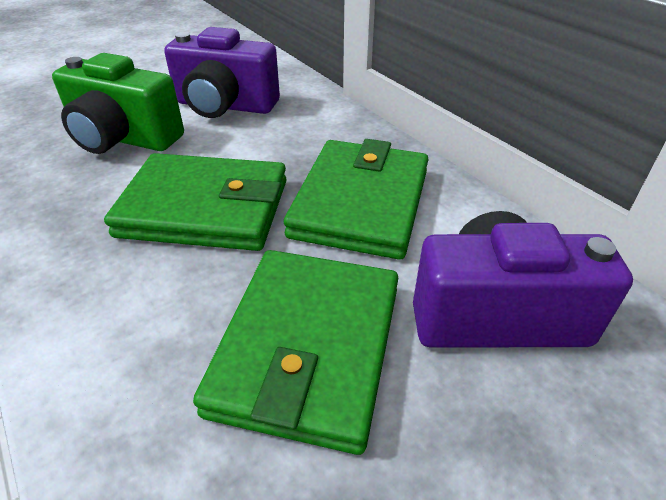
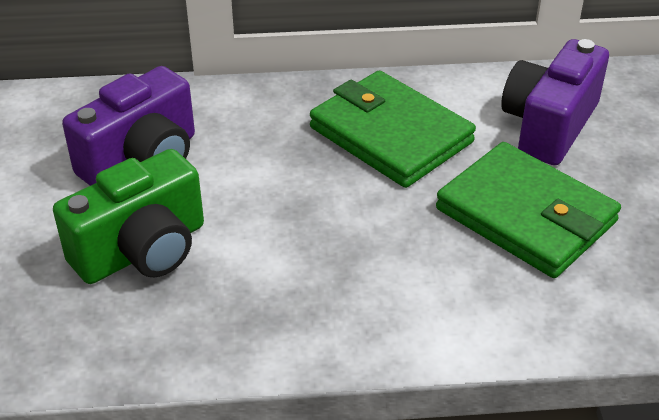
camera: 60 degrees left, 0 degrees up
green wallet [104,153,287,251] -> none

